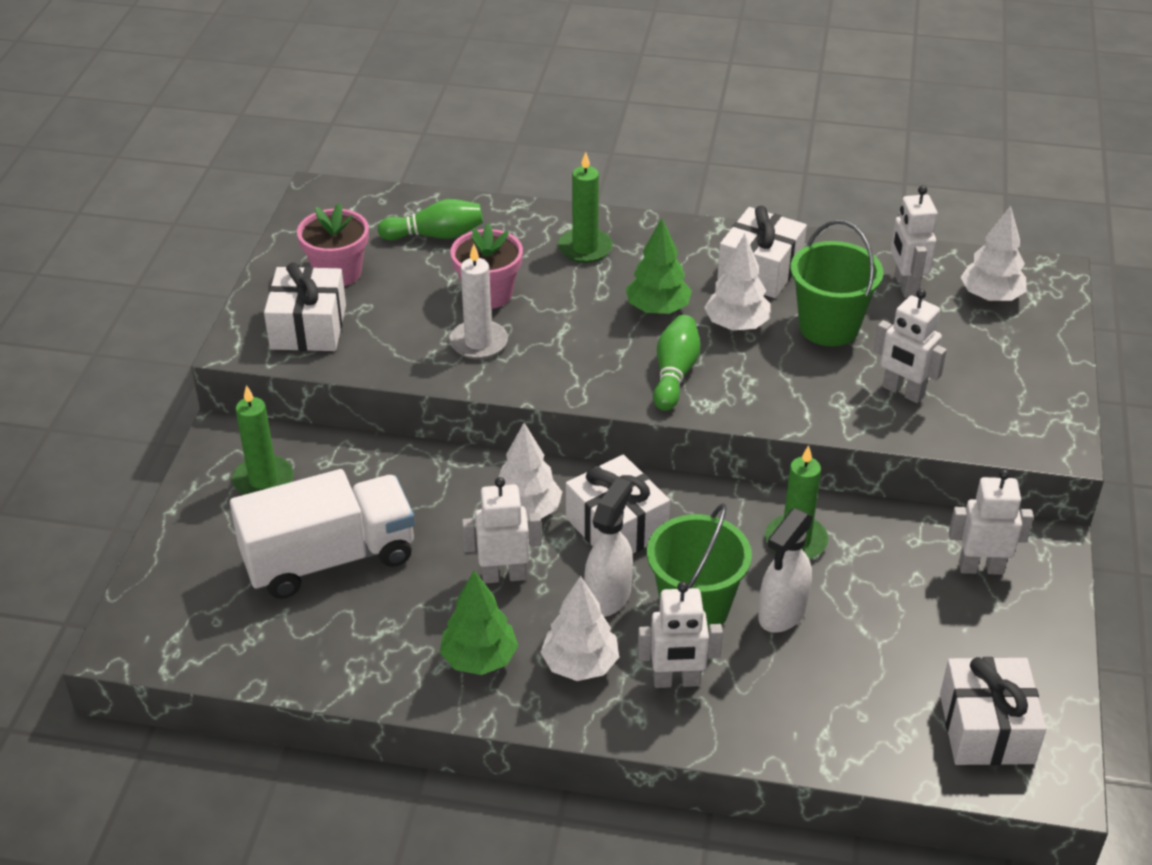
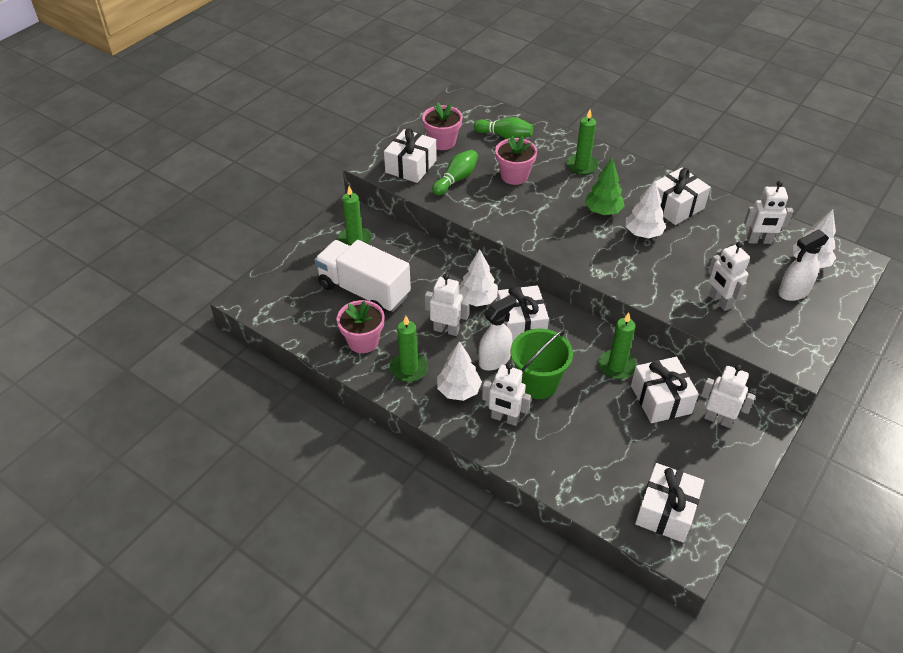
camera: 25 degrees right, 5 degrees up
white truck [230,469,415,599] -> white truck turned 150 degrees counterclockwise [314,240,411,313]
green tree [440,570,518,675] -> green candle [390,316,428,382]
white candle [449,244,508,359] -> none
green bowling pin [653,315,700,411] -> green bowling pin moved to [432,150,478,195]
white spray bottle [758,508,813,633] -> white spray bottle moved to [778,229,829,301]
green bucket [790,220,883,346] -> none
white robot [891,186,937,298] -> white robot turned 105 degrees counterclockwise [744,181,794,244]
none -> pink flower pot [336,300,385,353]
none -> white gift [631,357,699,423]

